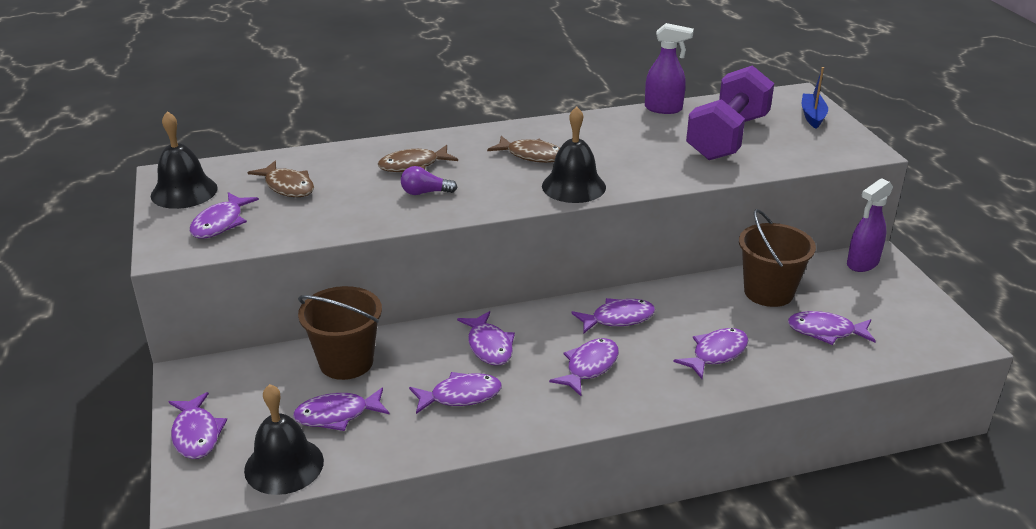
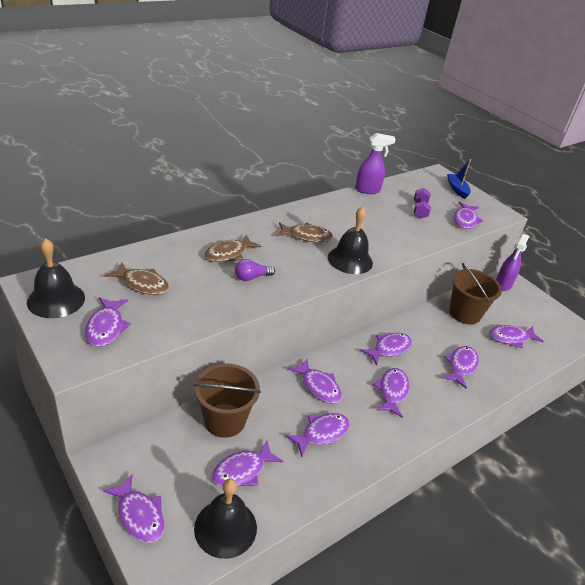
camera: 25 degrees left, 5 degrees up
purple dumbbell [686,65,774,160] -> purple dumbbell [414,188,431,219], size x0.44
none -> purple fish [454,202,483,229]

